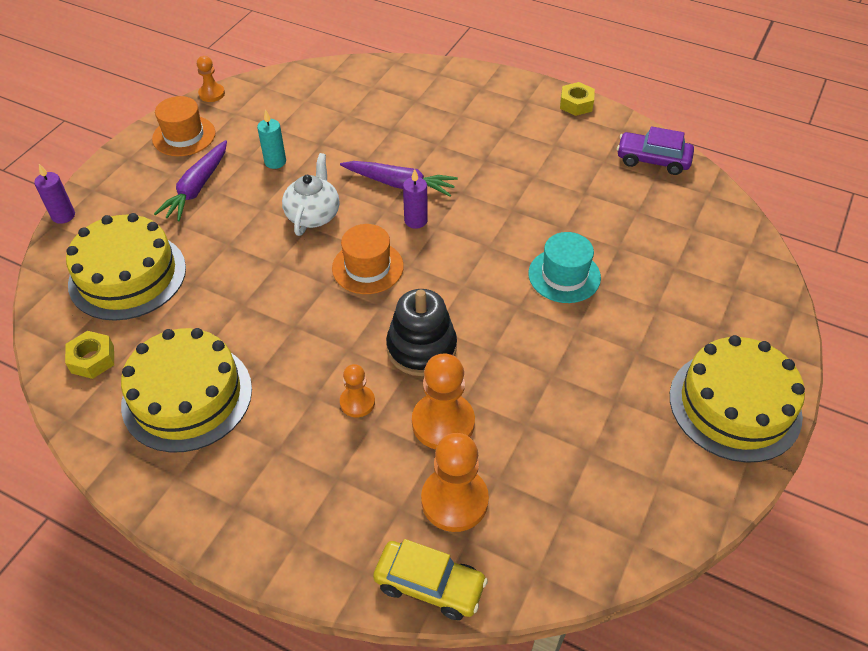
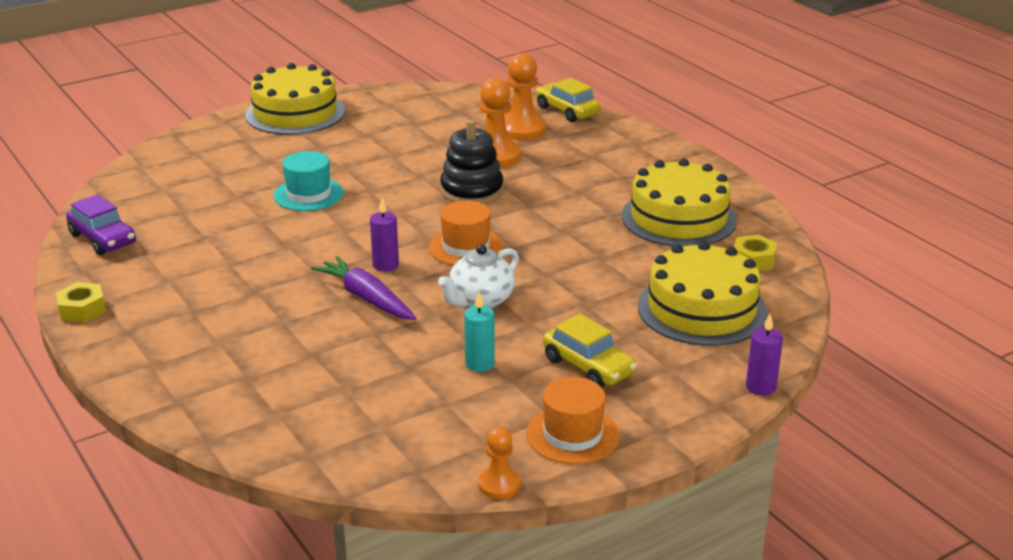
camera: 150 degrees left, 20 degrees down
purple carrot [154,140,227,221] -> yellow car [543,314,637,387]
orange pawn [340,364,375,417] -> none

